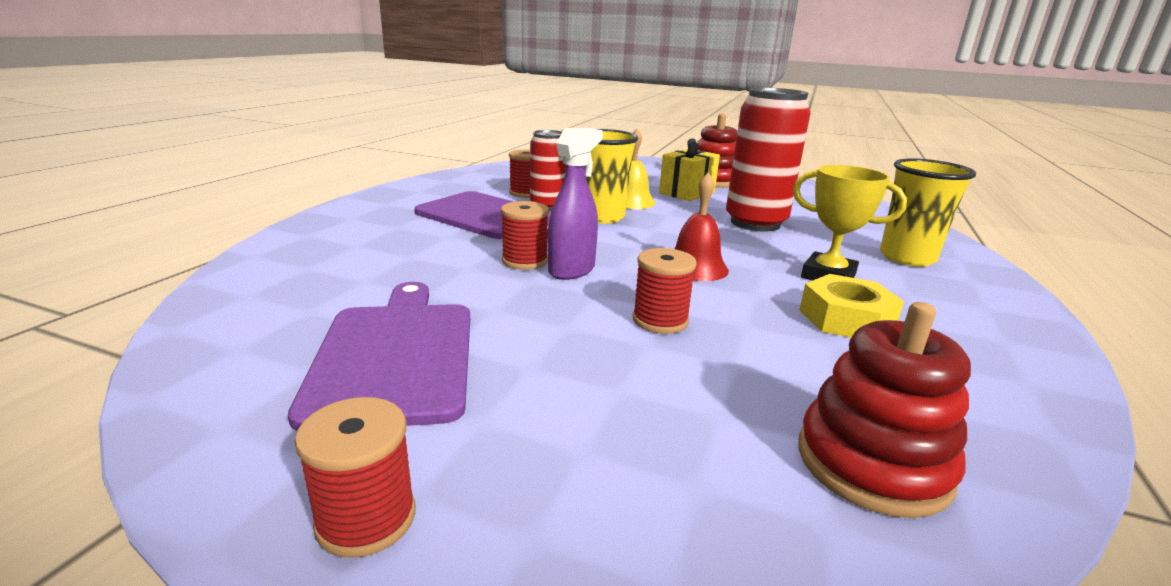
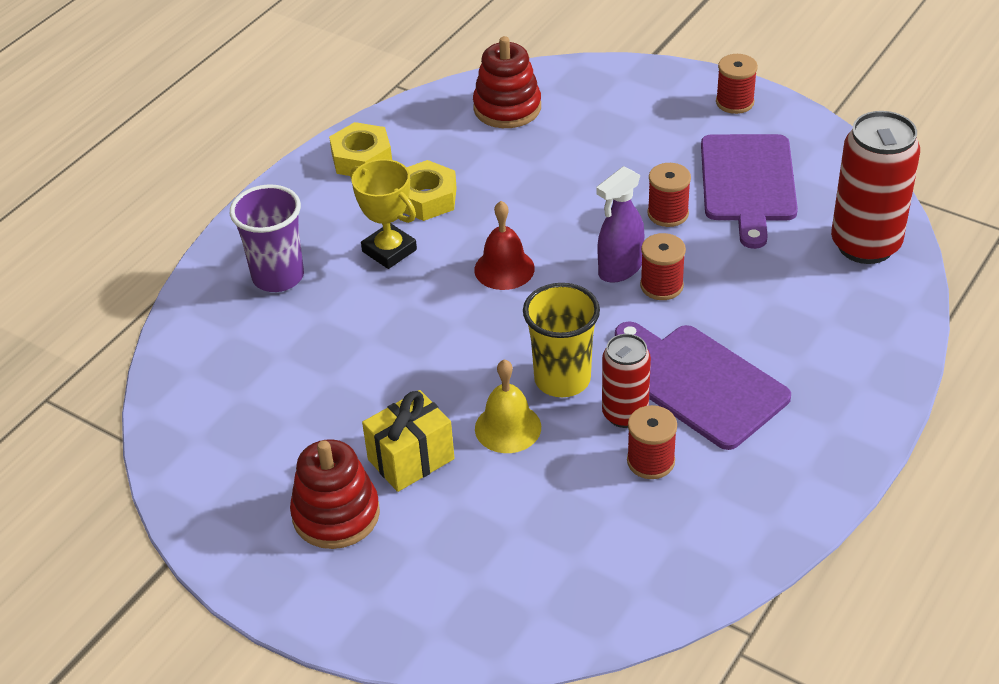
camera: 165 degrees left, 20 degrees up
red spool [633,248,697,334] -> red spool moved to [647,163,691,227]
red can [726,87,811,232] -> red can moved to [831,111,920,264]
yellow cup [880,158,976,267] -> purple cup [230,184,304,292]
none -> yellow nut [329,122,392,176]

